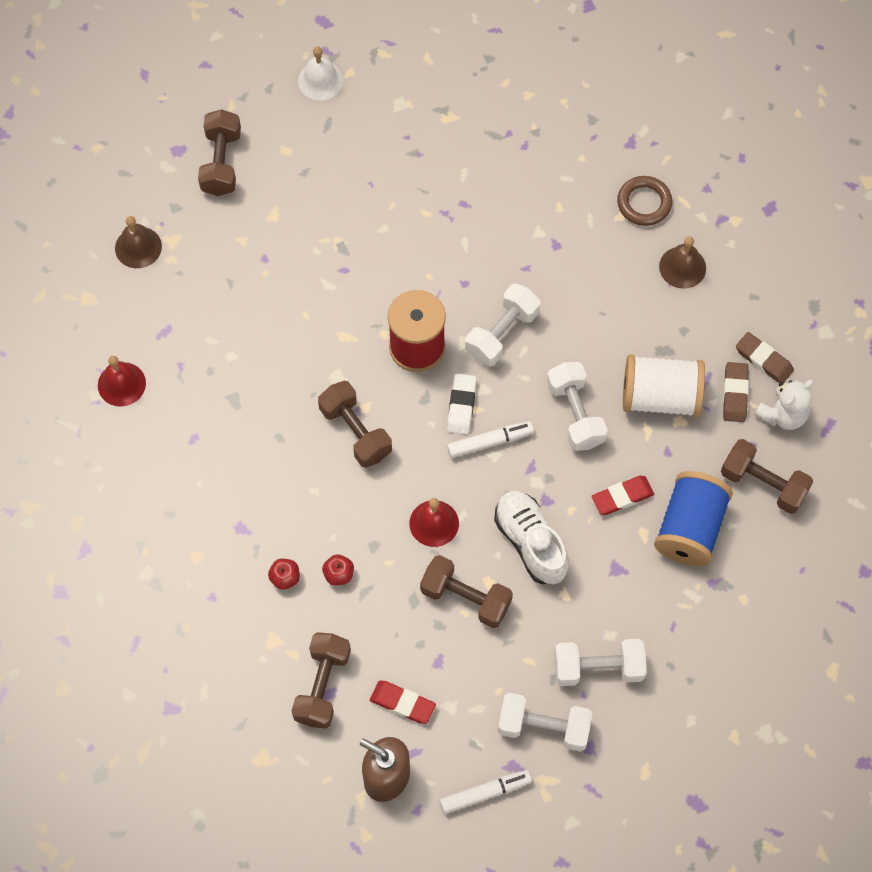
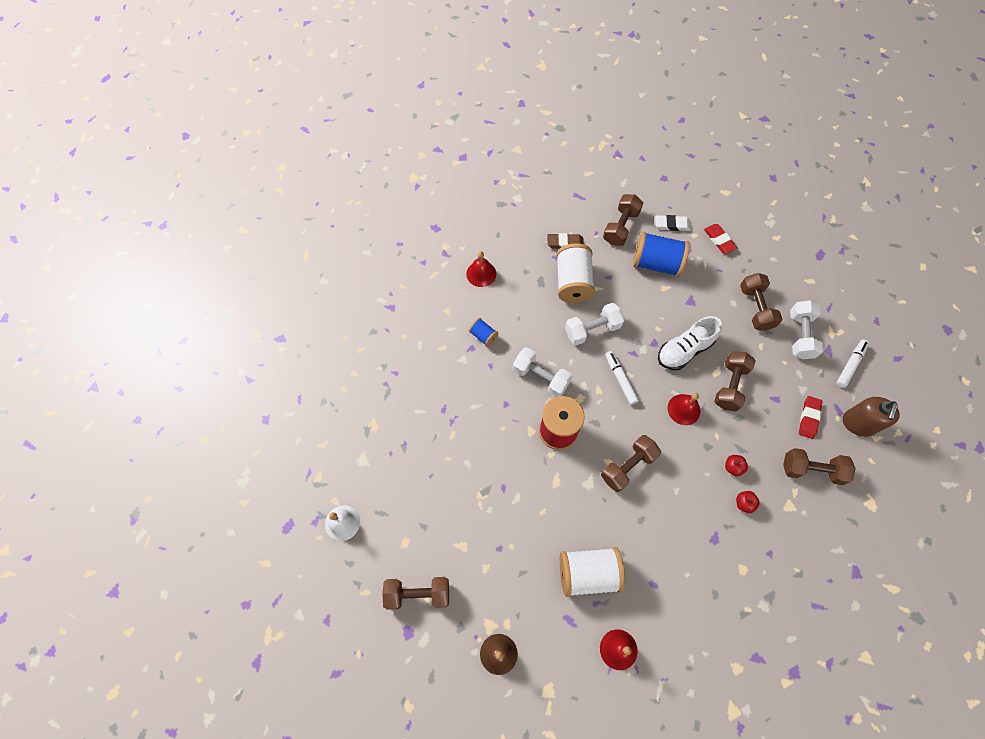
camera: 95 degrees left, 0 degrees up
white marker [440,770,532,814] -> white marker turned 60 degrees clockwise [836,340,869,388]
white eraser [447,374,477,435] -> white eraser moved to [655,215,691,231]
white dumbbell [554,639,647,686] -> brown dumbbell [740,273,782,331]
red eraser [591,476,654,515] -> red eraser moved to [704,224,737,254]
brown ring [617,176,672,226] -> none
brown bell [659,236,706,289] -> red bell [466,251,496,287]
brown eraser [736,332,794,383] -> none
white teddy bear [754,380,813,430] -> none
none -> blue spool [469,318,498,347]
none -> white spool [560,547,625,597]

